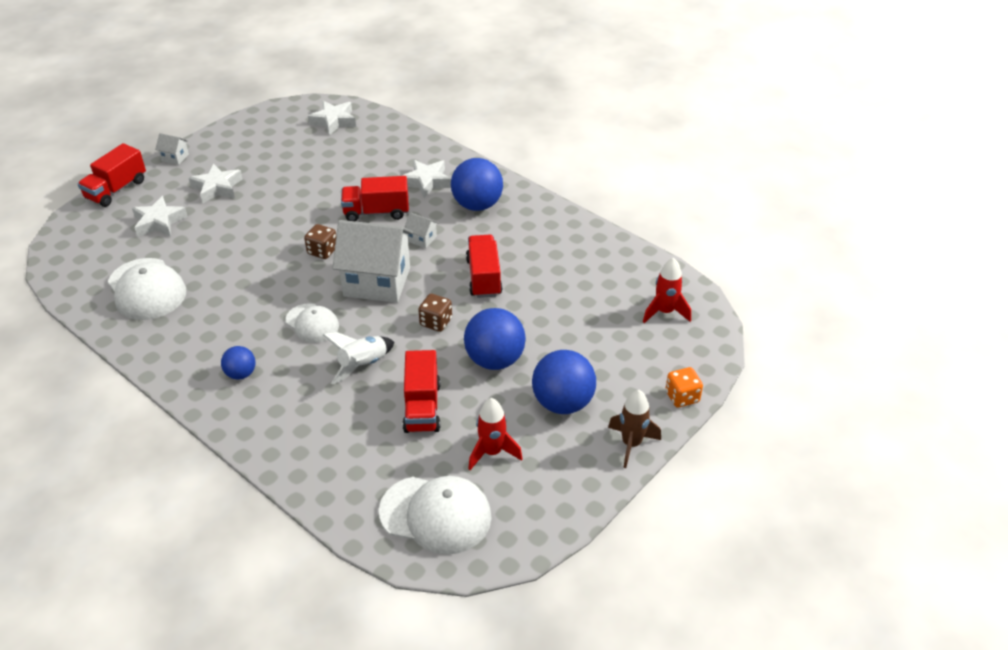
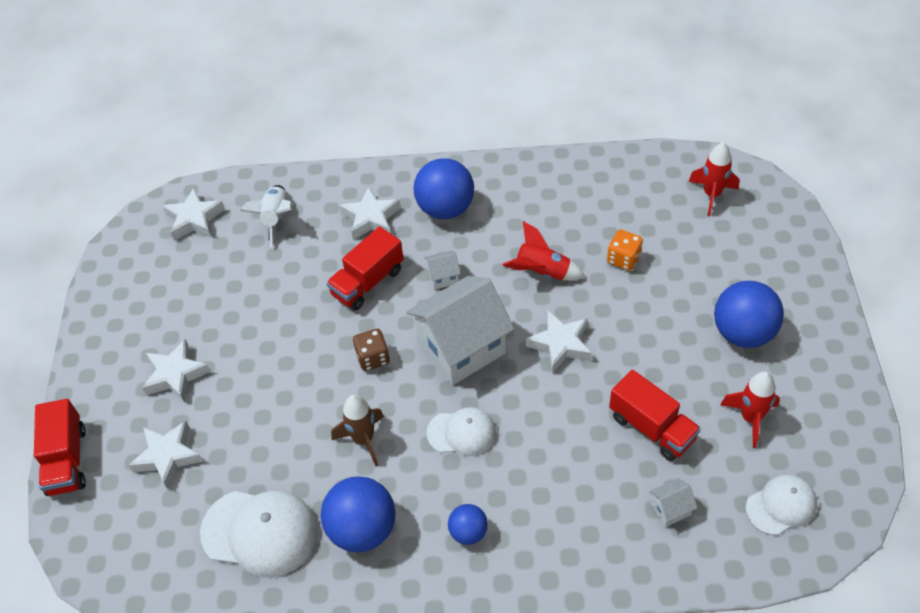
camera: 40 degrees left, 10 degrees up
white house [155,133,189,165] -> white house moved to [649,478,697,527]
white rocket [323,332,394,385] -> white rocket moved to [240,185,292,247]
white cap [379,476,492,555] -> white cap [746,475,817,535], size x0.62
brown dice [418,294,452,332] -> white star [526,310,592,373]
blue ball [464,308,526,370] -> blue ball moved to [321,476,396,552]
red truck [466,235,502,298] -> red rocket [502,221,585,280]
brown rocket [608,390,661,468] -> brown rocket moved to [331,395,384,466]
orange dice [665,367,703,408] -> orange dice moved to [607,230,643,271]

